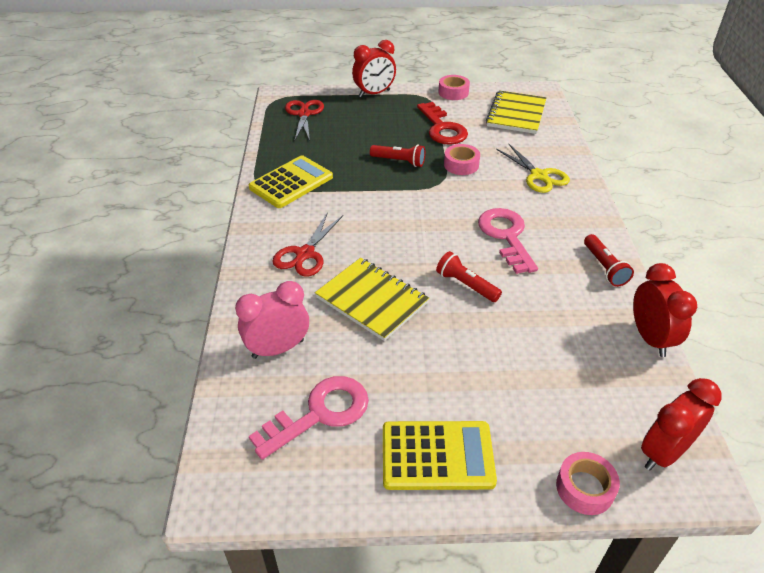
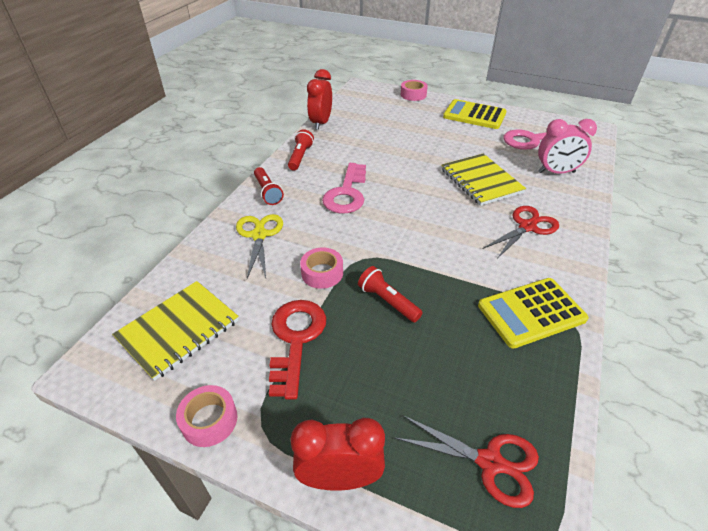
camera: 155 degrees left, 0 degrees up
red scissors [285,100,324,141] -> red scissors turned 90 degrees counterclockwise [395,415,539,508]
red flashlight [436,251,502,302] -> red flashlight moved to [254,167,284,205]
red clock [641,378,722,471] -> none

